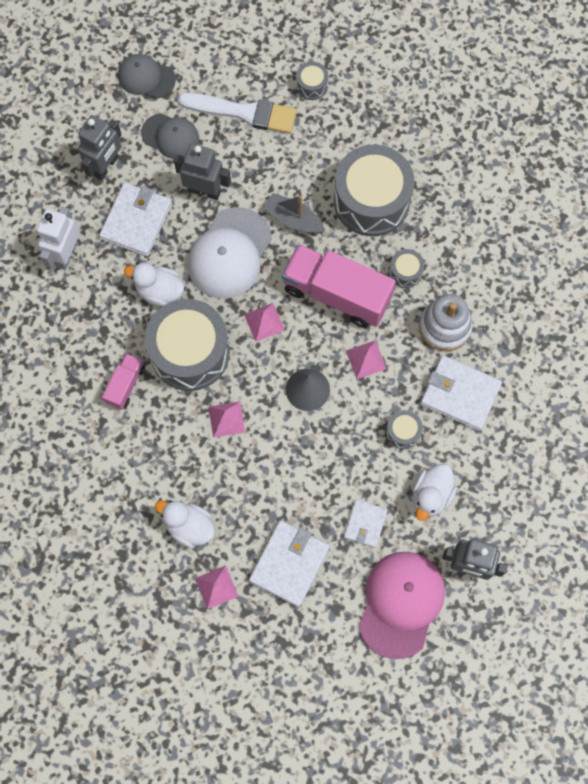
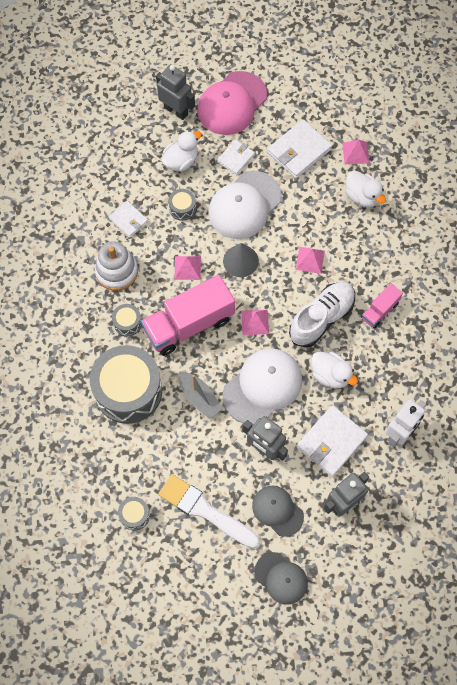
camera: 160 degrees left, 5 degrees down
grey drum [145,299,230,391] -> white shoe [289,282,355,348]
pink truck [282,244,396,328] -> pink truck turned 105 degrees clockwise [141,275,235,356]
white wallet [420,355,502,431] -> white wallet [109,201,148,238], size x0.60
none -> white cap [209,171,282,239]

